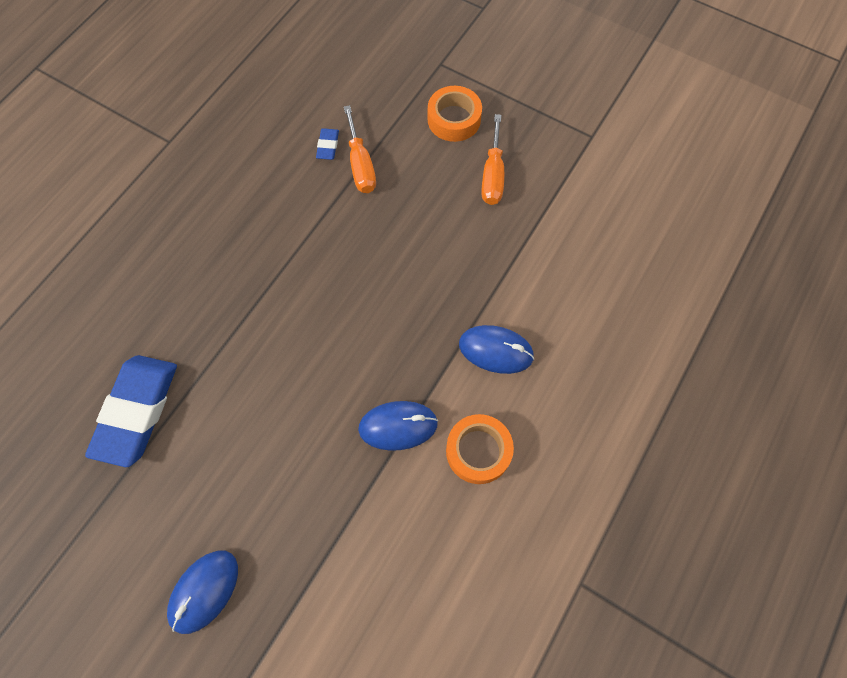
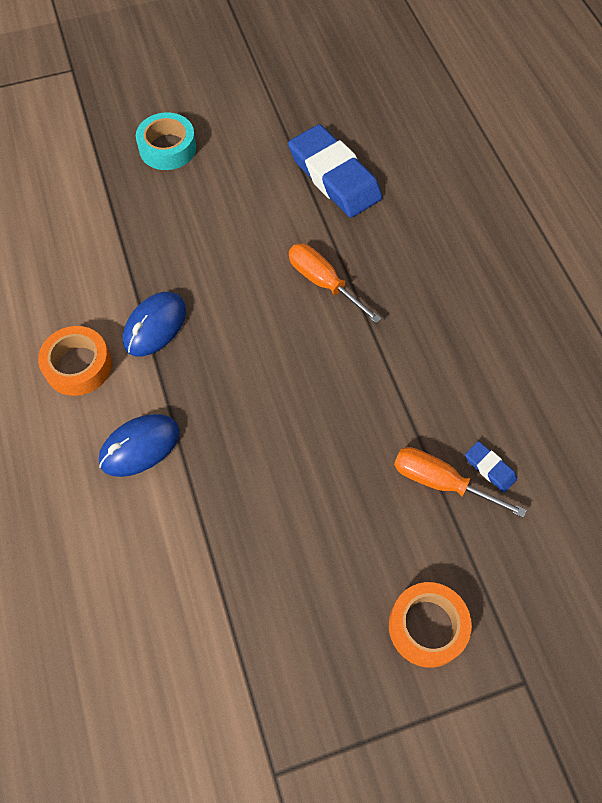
camera: 130 degrees right, 5 degrees down
blue mouse [167,551,238,634] -> turquoise tape [136,112,196,170]
orange screwdriver [481,114,504,205] -> orange screwdriver moved to [289,244,382,323]

